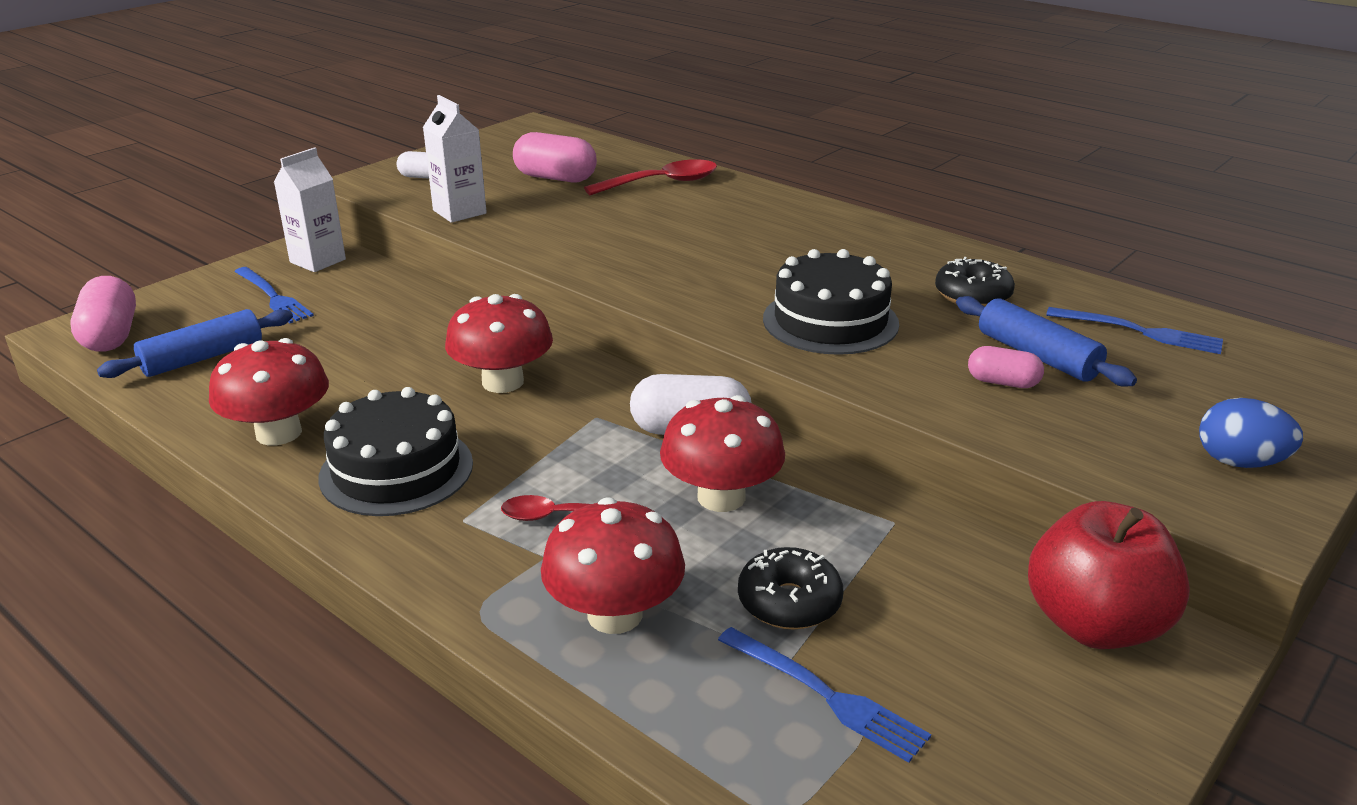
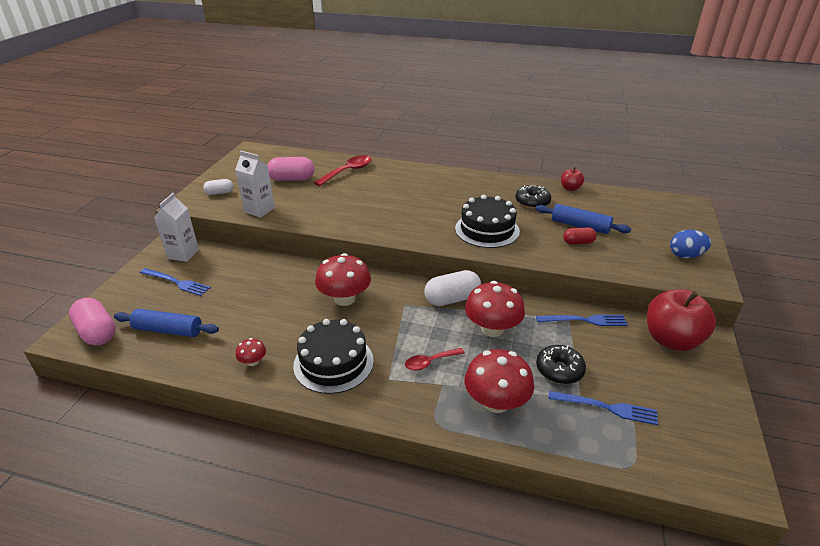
camera: 25 degrees left, 5 degrees up
blue rolling pin [97,309,293,378] -> blue rolling pin turned 75 degrees clockwise [114,309,219,337]
red mushroom [209,338,329,445] -> red mushroom [236,338,266,366], size x0.48
pink capsule [968,346,1044,388] -> red capsule [563,227,597,245]
blue fork [1046,307,1223,354] -> blue fork moved to [536,314,628,326]
none -> red apple [561,167,584,191]

